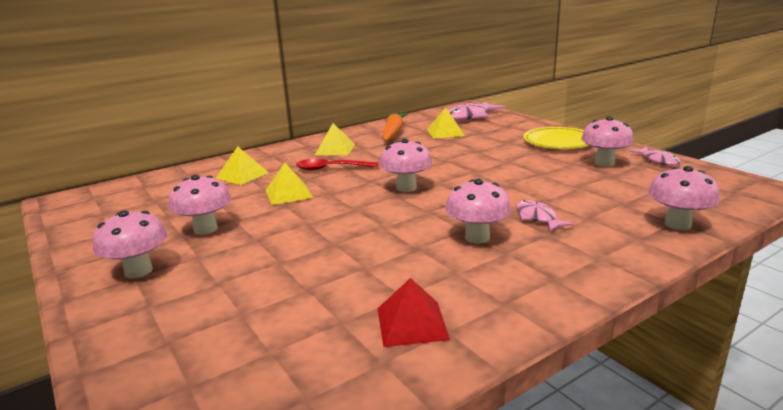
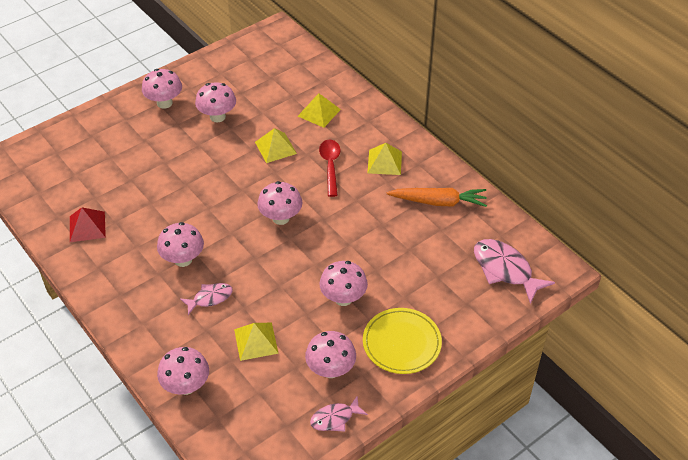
camera: 85 degrees right, 25 degrees up
yellow pyramid [427,107,465,139] -> yellow pyramid moved to [234,323,279,361]
none -> pink mushroom [319,261,368,306]

